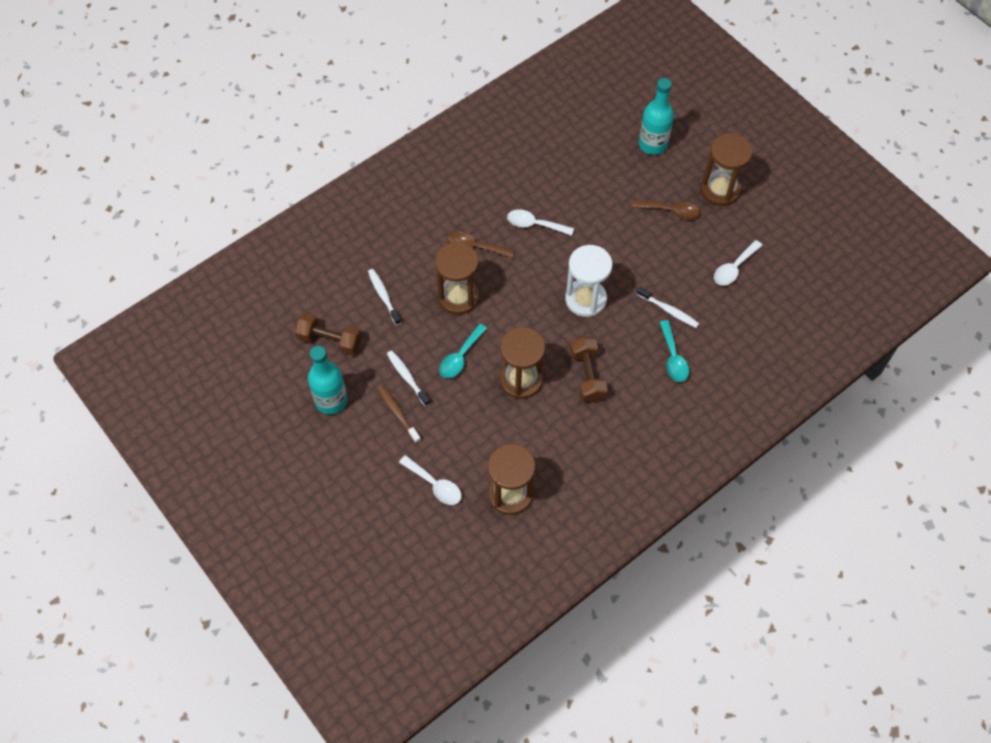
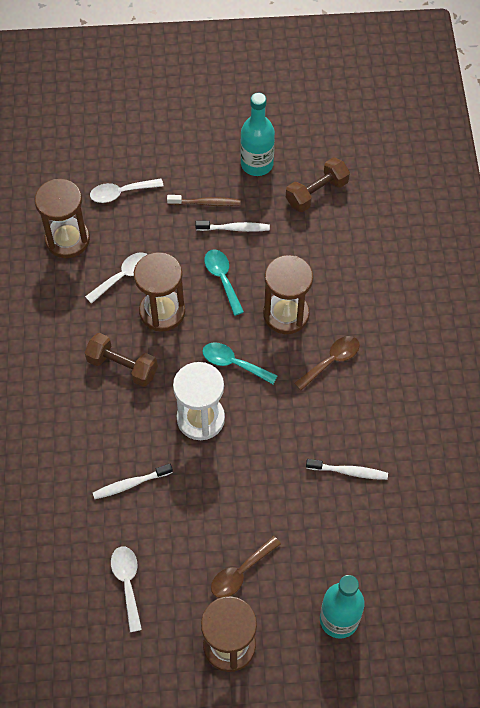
camera: 125 degrees right, 0 degrees up
white toothbrush [368,269,402,325] -> white toothbrush moved to [306,459,388,480]
white spoon [507,209,574,236] -> white spoon moved to [85,252,148,304]
turquoise spoon [659,320,689,382] -> turquoise spoon moved to [203,342,277,384]

